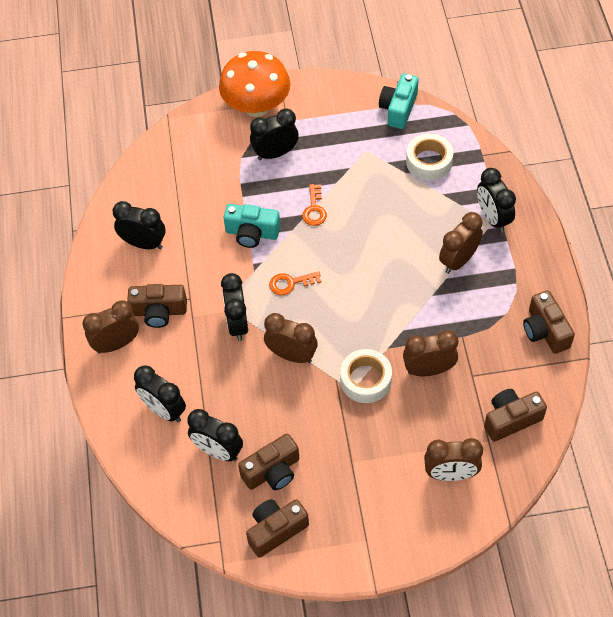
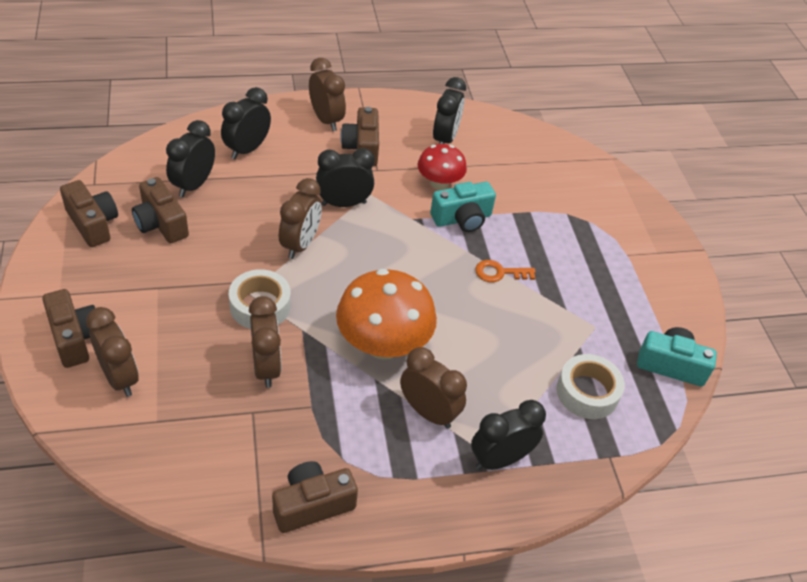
camera: 80 degrees right, 10 degrees down
orange mushroom [219,51,291,117] -> orange mushroom moved to [336,269,437,359]
turquoise camera [224,204,280,248] -> turquoise camera turned 120 degrees counterclockwise [430,182,496,232]
black clock [250,108,299,160] -> none
orange key [269,271,321,295] -> none
brown clock [424,438,483,481] -> brown clock turned 150 degrees clockwise [86,307,139,397]
brown camera [484,389,547,442] -> brown camera moved to [42,289,95,368]
none -> red mushroom [417,144,467,190]

